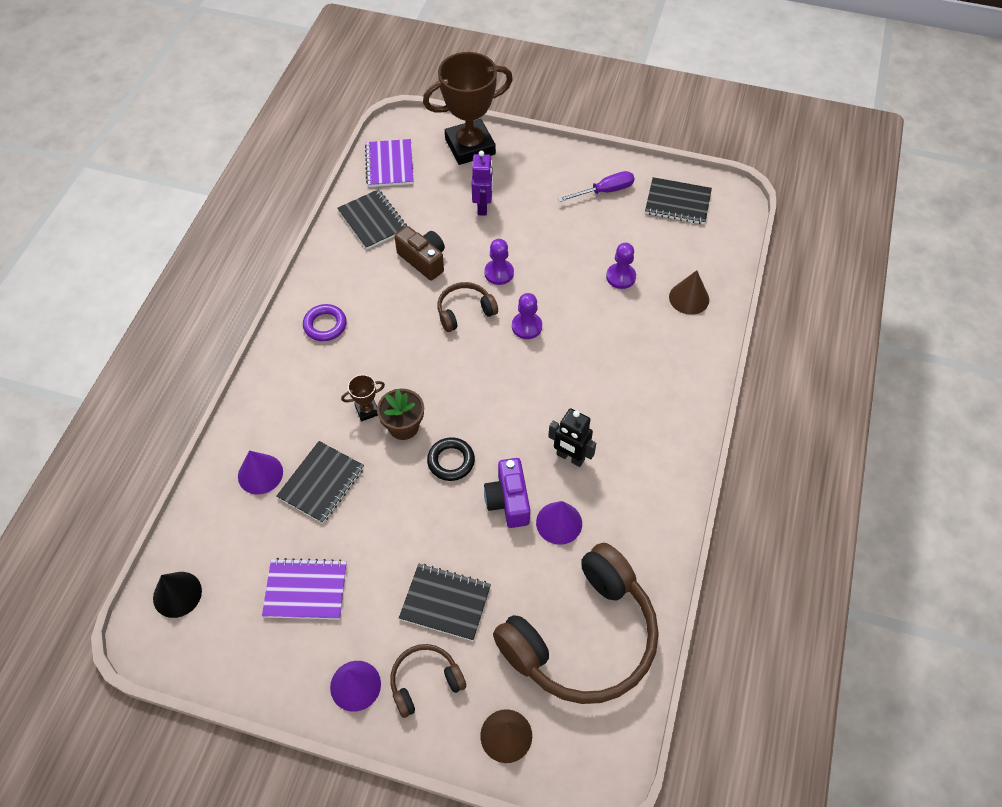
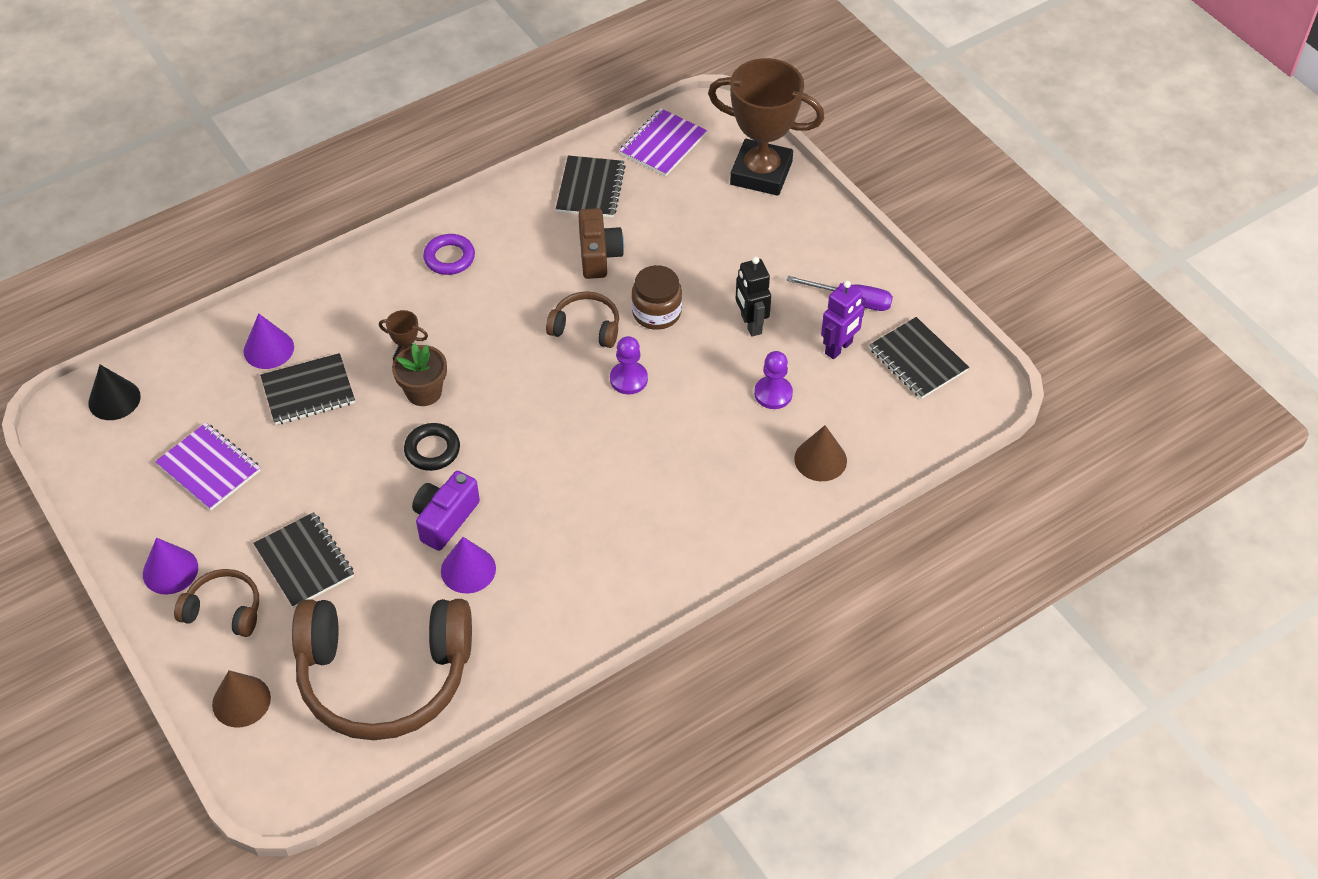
camera: 40 degrees right, 5 degrees down
purple robot [472,150,493,216] -> purple robot moved to [821,281,866,359]
purple pawn [484,239,514,285] -> brown jar [632,265,682,330]
black robot [548,408,596,467] -> black robot moved to [736,257,771,337]

